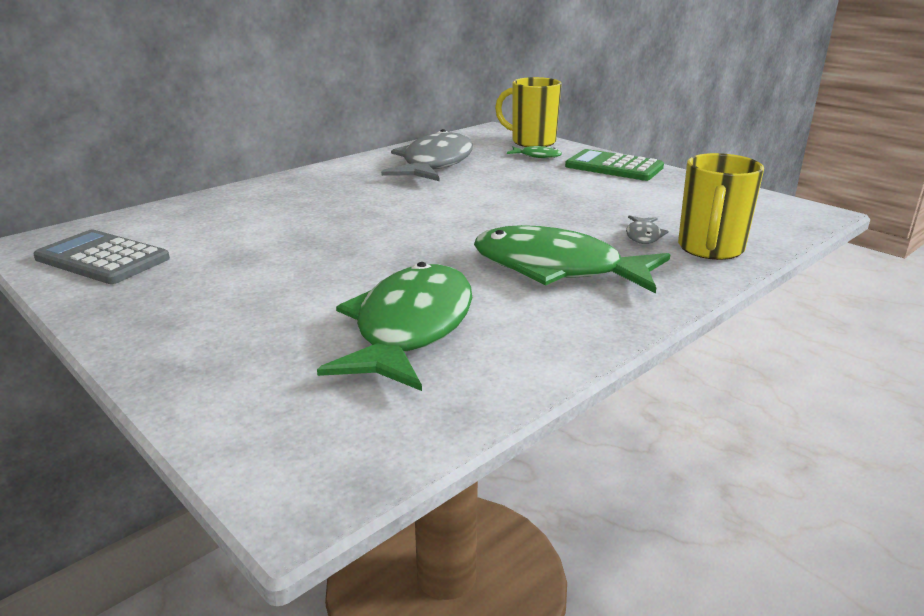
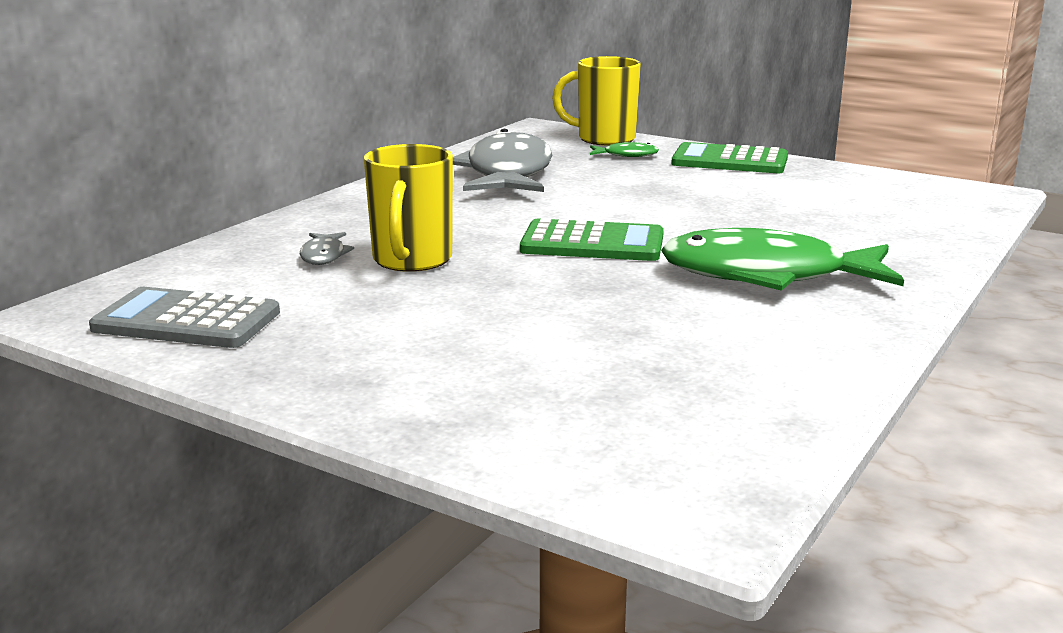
camera: 15 degrees left, 5 degrees down
green fish [317,262,472,391] -> none
grey fish [626,215,669,244] -> grey fish moved to [300,232,354,265]
yellow mug [678,153,764,260] -> yellow mug moved to [364,144,453,272]
none -> green calculator [520,218,664,261]

